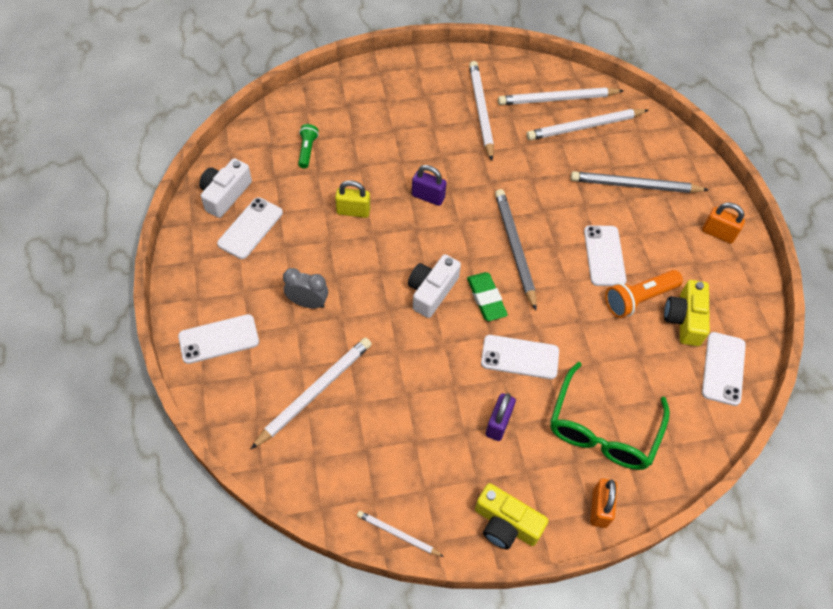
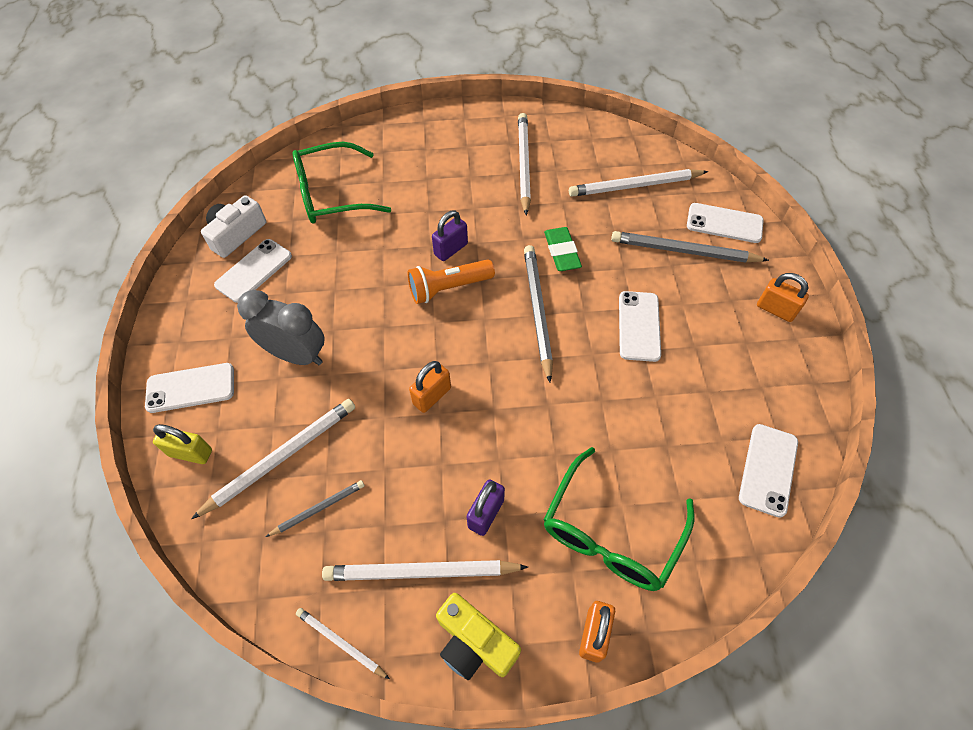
camera: 10 degrees right, 0 degrees up
grey clock [283,268,328,308] -> grey clock [237,290,325,365], size x1.52
green flashlight [298,124,319,168] -> green glasses [293,142,391,223]
yellow padlock [335,180,370,218] -> yellow padlock moved to [153,424,212,464]
white camera [408,254,461,318] -> none
purple padlock [412,165,447,206] -> purple padlock turned 75 degrees counterclockwise [432,210,468,261]
green eraser [467,272,508,321] -> green eraser moved to [544,227,582,271]
white phone [481,335,559,379] -> white phone moved to [687,203,764,243]
white pencil [498,87,624,105] -> white pencil moved to [322,560,528,581]
orange flashlight [605,270,683,318] -> orange flashlight moved to [408,259,495,304]
yellow camera [664,280,710,346] -> none
none -> grey pencil [266,480,365,537]
none -> orange padlock [409,361,451,413]

